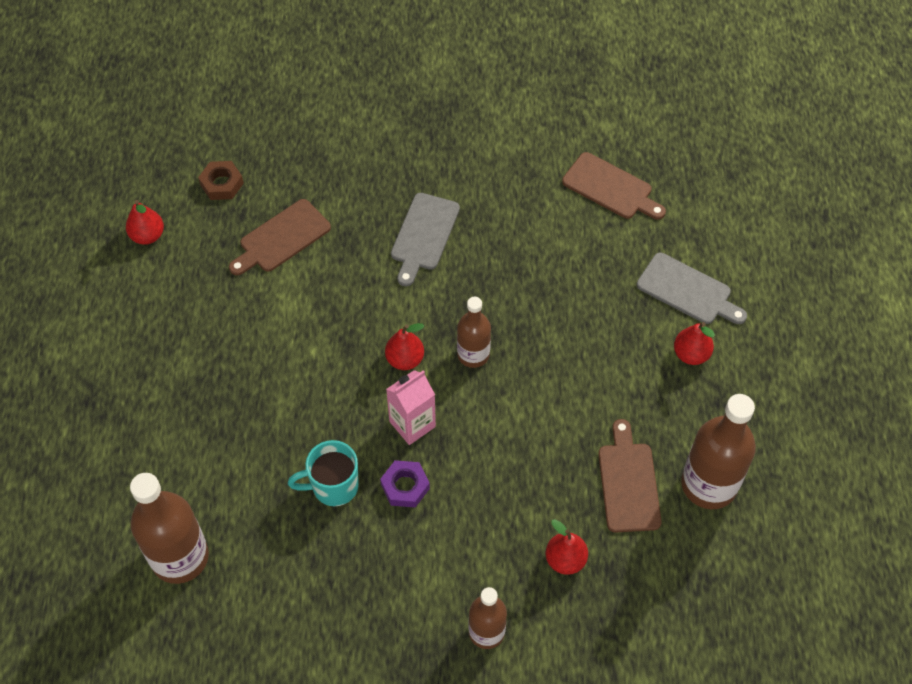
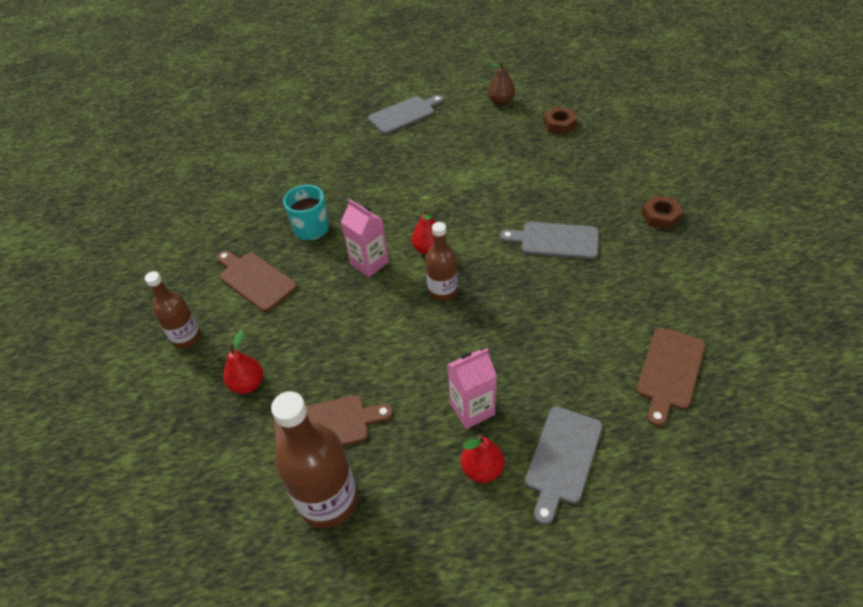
camera: 85 degrees right, 10 degrees down
red pear [126,200,164,245] -> brown pear [488,61,515,106]
brown bottle [130,473,209,584] -> none
brown cutting board [229,199,331,275] -> brown cutting board moved to [217,251,297,312]
purple nut [380,460,430,508] -> none
none -> grey cutting board [368,95,444,135]
none -> pink carton [447,348,497,429]
none -> brown nut [641,195,683,230]

